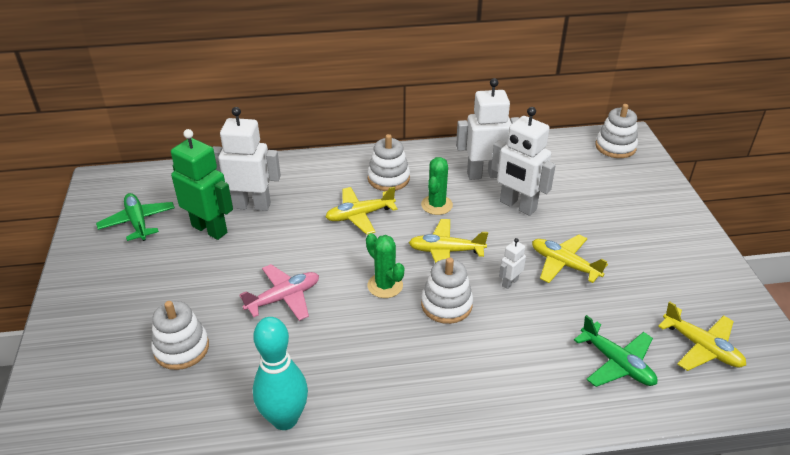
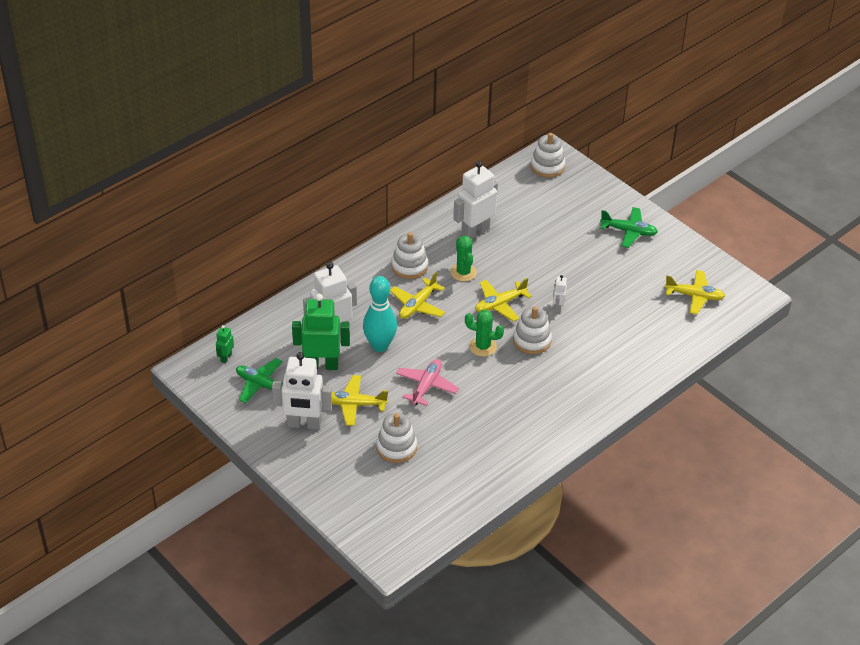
camera: 35 degrees left, 5 degrees up
turquoise bowling pin [253,317,308,430] -> turquoise bowling pin moved to [363,276,397,352]
white robot [491,107,556,216] -> white robot moved to [272,352,332,430]
yellow plane [532,234,608,283] -> yellow plane moved to [332,375,388,426]
green plane [574,315,658,387] -> green plane moved to [600,207,658,248]
none -> green robot [216,325,234,363]

